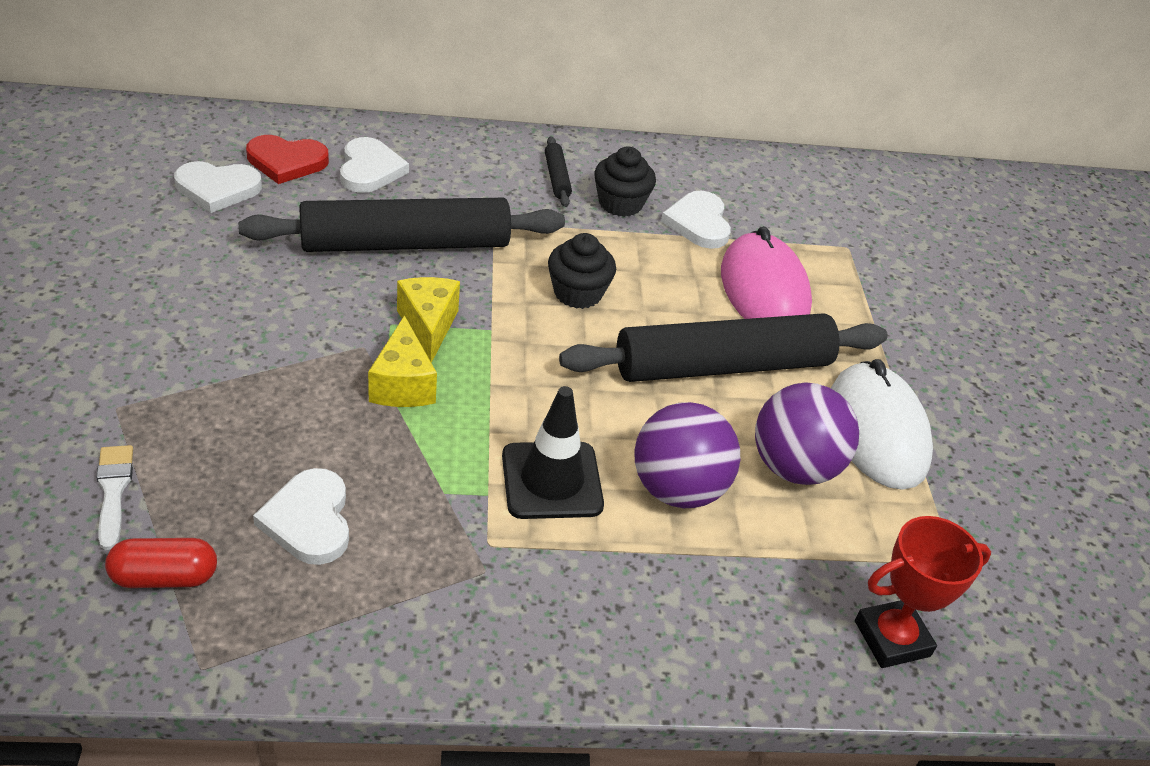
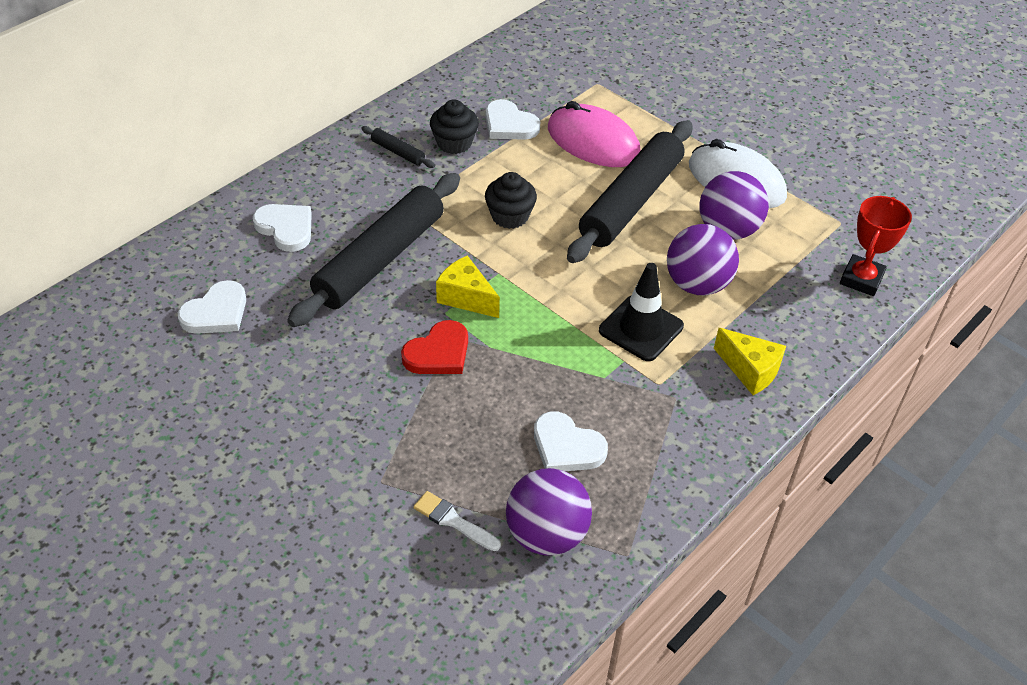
camera: 40 degrees left, 5 degrees up
red capsule [105,538,217,588] -> purple ball [506,468,592,556]
red heart [246,135,329,184] -> red heart moved to [401,320,468,374]
yellow cheese [368,315,437,407] -> yellow cheese moved to [714,328,786,395]

